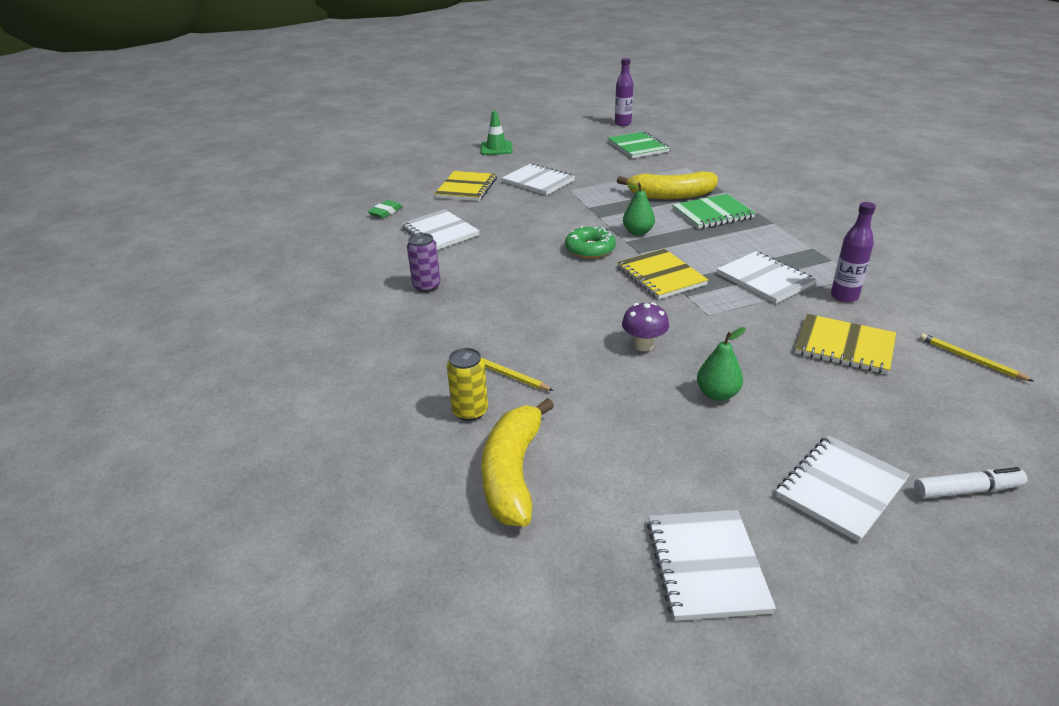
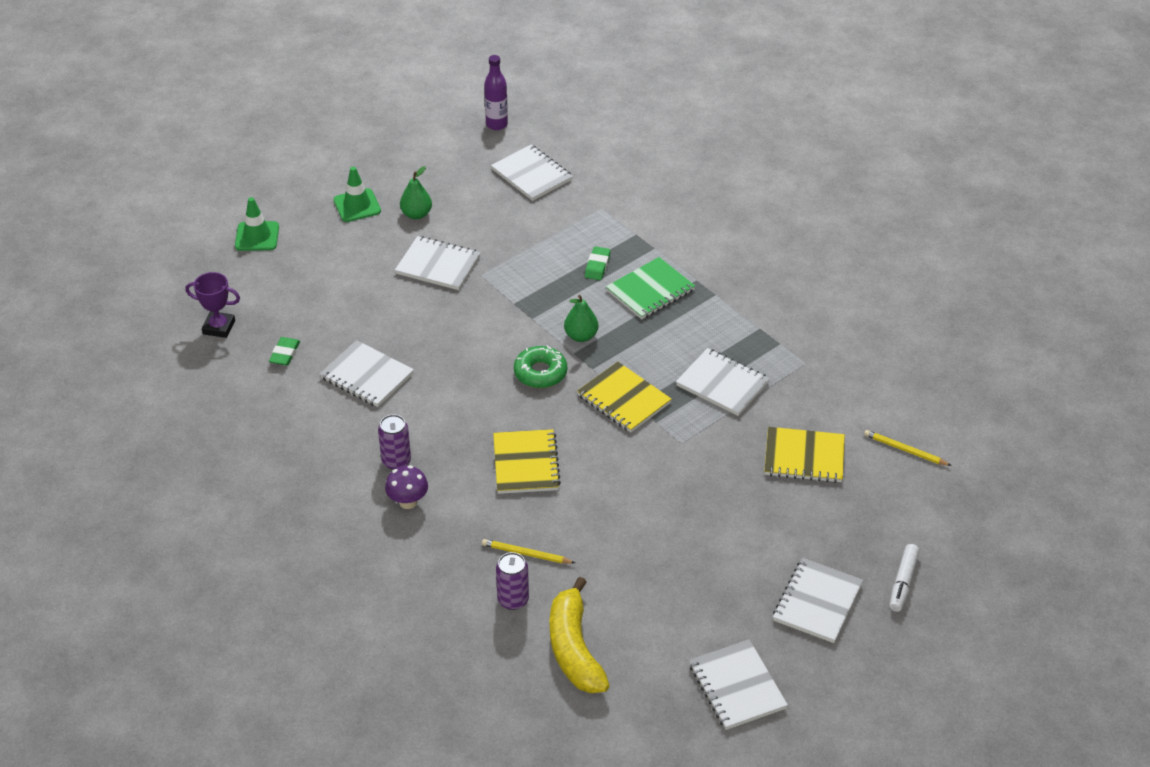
camera: 20 degrees left, 10 degrees up
yellow notebook [435,171,497,201] -> yellow notebook moved to [493,429,561,494]
yellow can [447,348,488,421] -> purple can [496,552,529,610]
green notebook [608,131,670,158] -> white notebook [491,145,573,201]
yellow banana [617,171,718,200] -> green eraser [585,246,611,280]
purple mushroom [622,302,669,351] -> purple mushroom moved to [385,465,428,509]
green pear [697,327,746,401] -> green pear moved to [400,166,432,219]
purple bottle [831,202,876,303] -> none
white marker [914,467,1027,499] -> white marker turned 135 degrees clockwise [889,544,919,612]
none -> purple trophy [185,272,240,338]
none -> green traffic cone [235,197,279,251]

